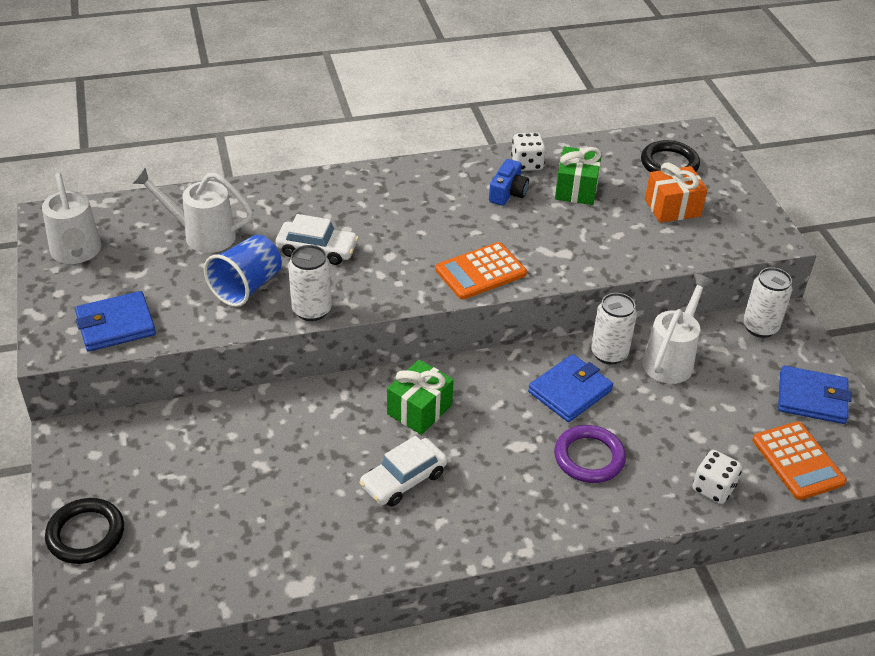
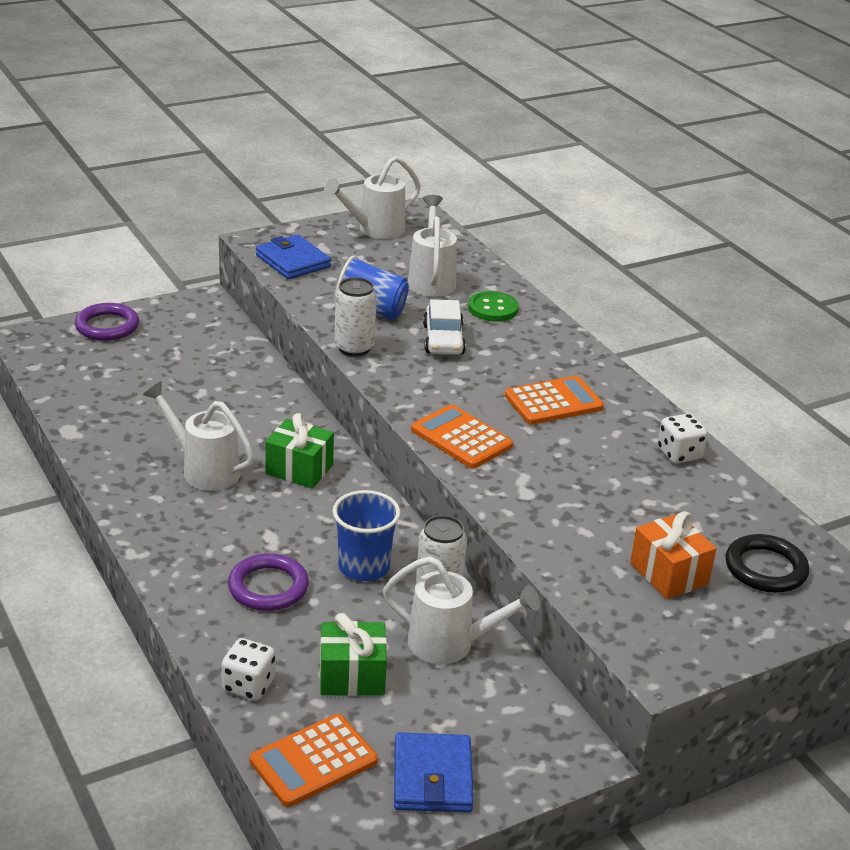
camera: 75 degrees right, 10 degrees down
black ring [45,498,124,564] -> purple ring [75,303,139,341]
white car [359,436,447,507] -> white watering can [143,381,254,491]
blue camera [489,159,529,206] -> none
blue wallet [528,354,613,422] -> blue cup [332,490,401,581]
green gift [555,146,602,205] -> green gift moved to [320,613,387,696]
white can [743,267,792,338] -> none
none -> green button [468,291,519,322]
none -> orange calculator [505,376,604,425]

